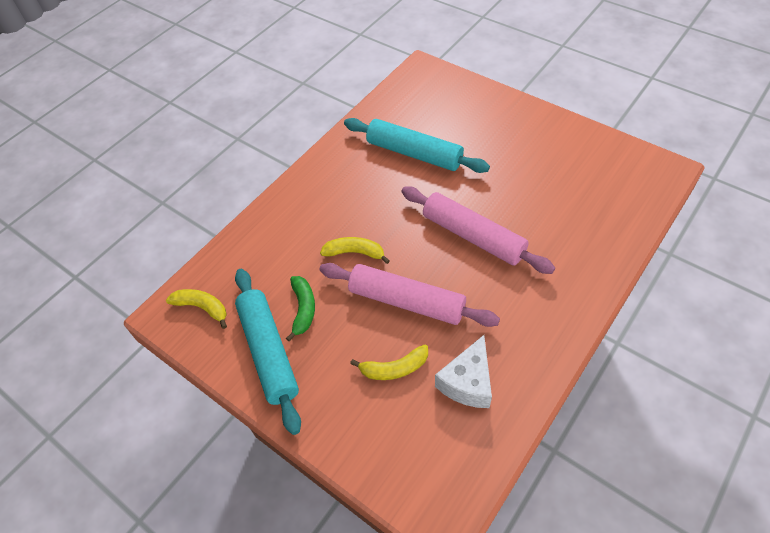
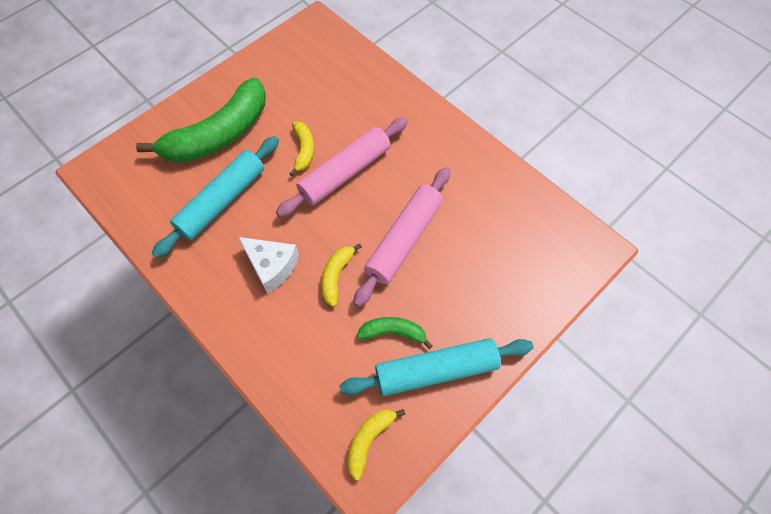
camera: 85 degrees left, 10 degrees up
yellow banana [350,345,428,380] -> yellow banana moved to [289,122,314,176]
white cheese [435,335,492,408] -> white cheese moved to [238,237,299,293]
none -> green banana [136,77,266,163]

